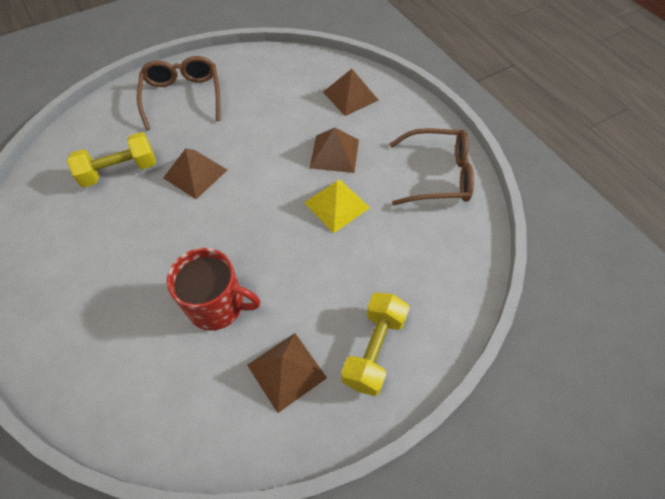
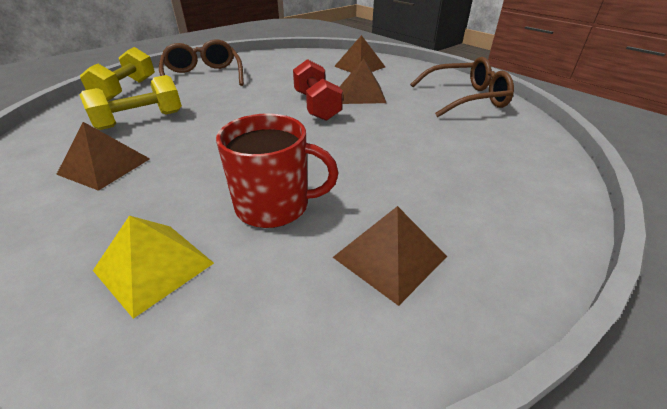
camera: 10 degrees left, 20 degrees down
brown pyramid [163,148,227,199] -> brown pyramid moved to [56,122,150,191]
yellow pyramid [304,179,370,233] -> yellow pyramid moved to [93,216,214,319]
yellow dumbbell [341,293,410,396] -> yellow dumbbell moved to [80,47,155,101]
none -> red dumbbell [293,59,343,121]

